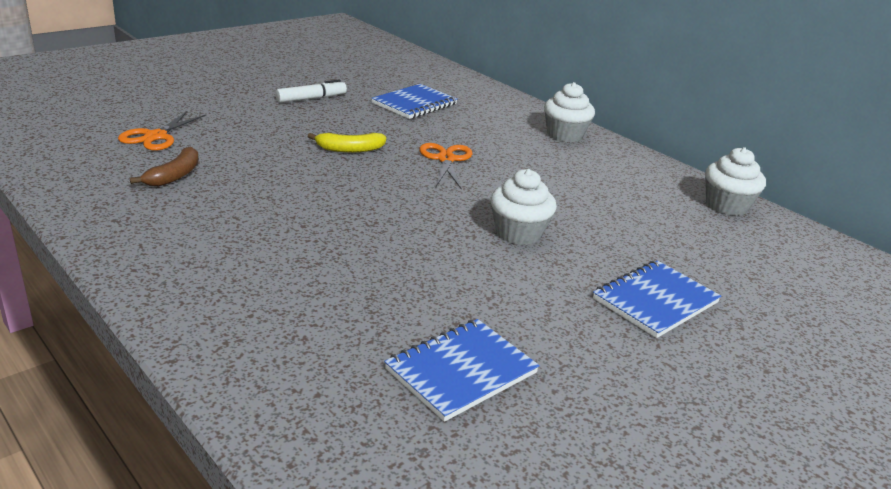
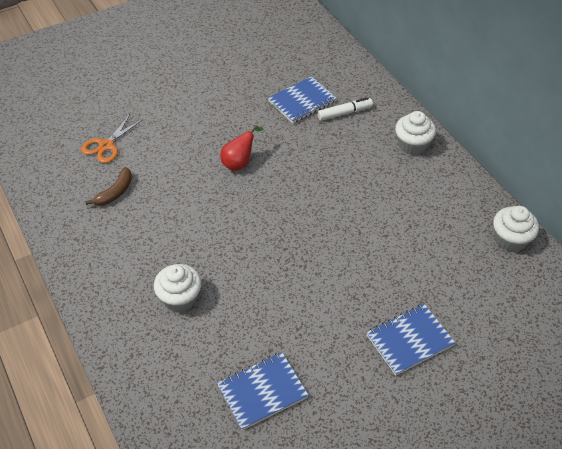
camera: 15 degrees right, 20 degrees up
white marker [275,79,347,103] -> white marker moved to [317,97,373,121]
yellow banana [308,133,386,153] -> red pear [221,125,263,171]
orange scissors [419,143,472,190] -> none
white cupcake [491,169,557,245] -> white cupcake moved to [154,264,201,312]

